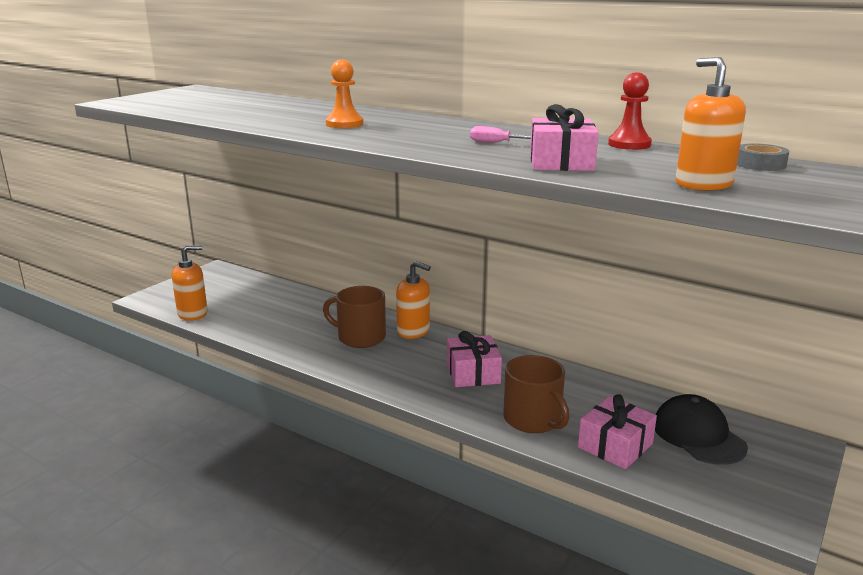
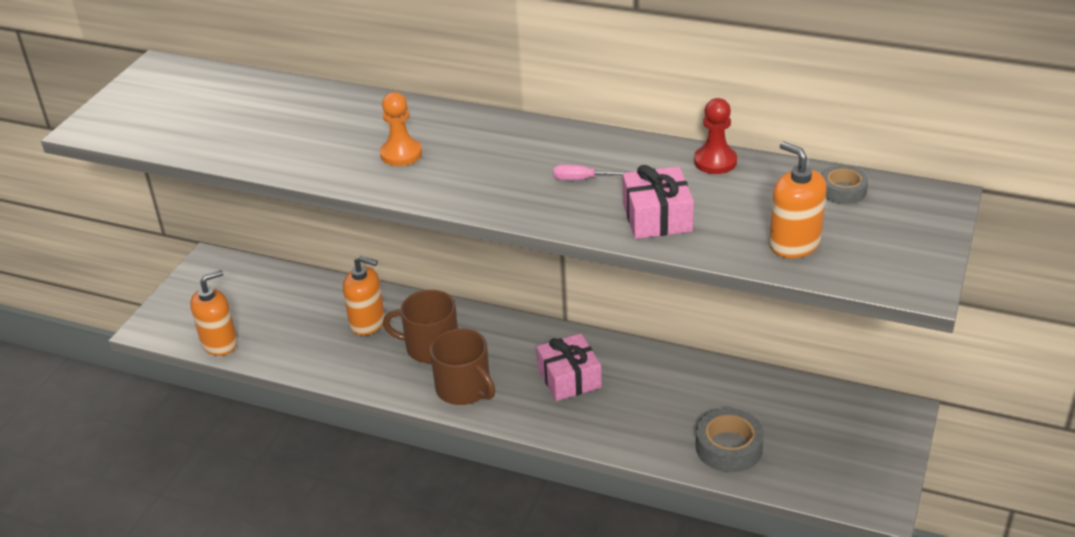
camera: 10 degrees left, 15 degrees up
orange soap dispenser [396,261,431,339] -> orange soap dispenser moved to [343,256,385,336]
brown mug [503,355,569,433] -> brown mug moved to [430,328,496,405]
pink gift [578,394,657,469] -> grey tape [696,408,764,472]
black cap [655,394,748,465] -> none

